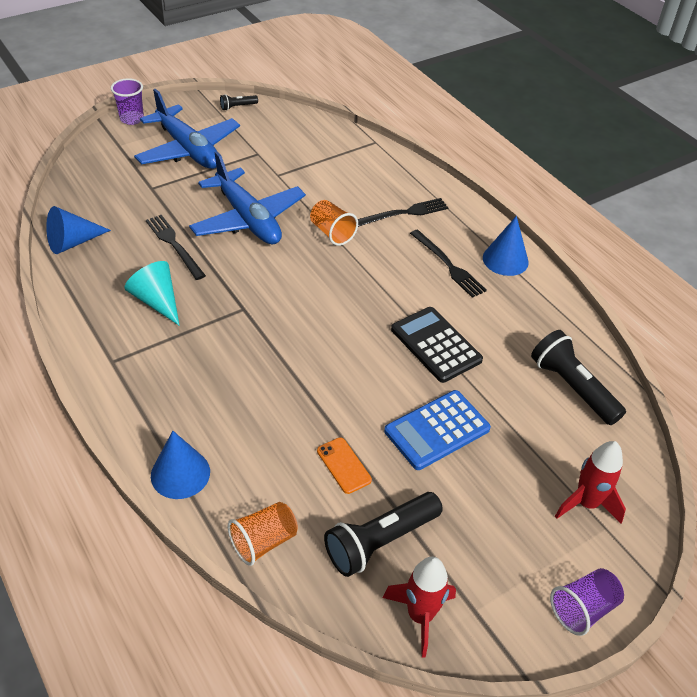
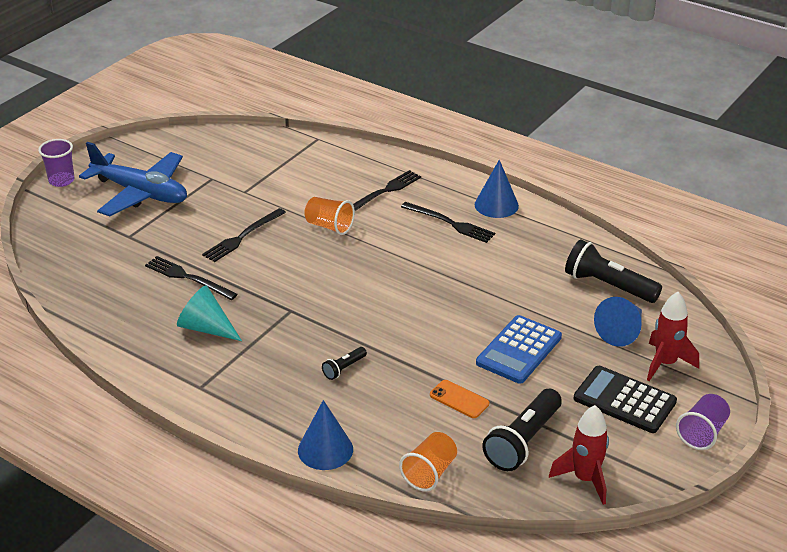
camera: 20 degrees left, 10 degrees down
blue cone [46,206,111,254] -> blue cone moved to [594,297,642,347]
blue plane [189,151,306,245] -> black fork [202,208,286,262]
black flashlight [220,94,258,110] -> black flashlight moved to [322,347,367,380]
black calculator [391,307,483,383] -> black calculator moved to [574,366,677,433]

